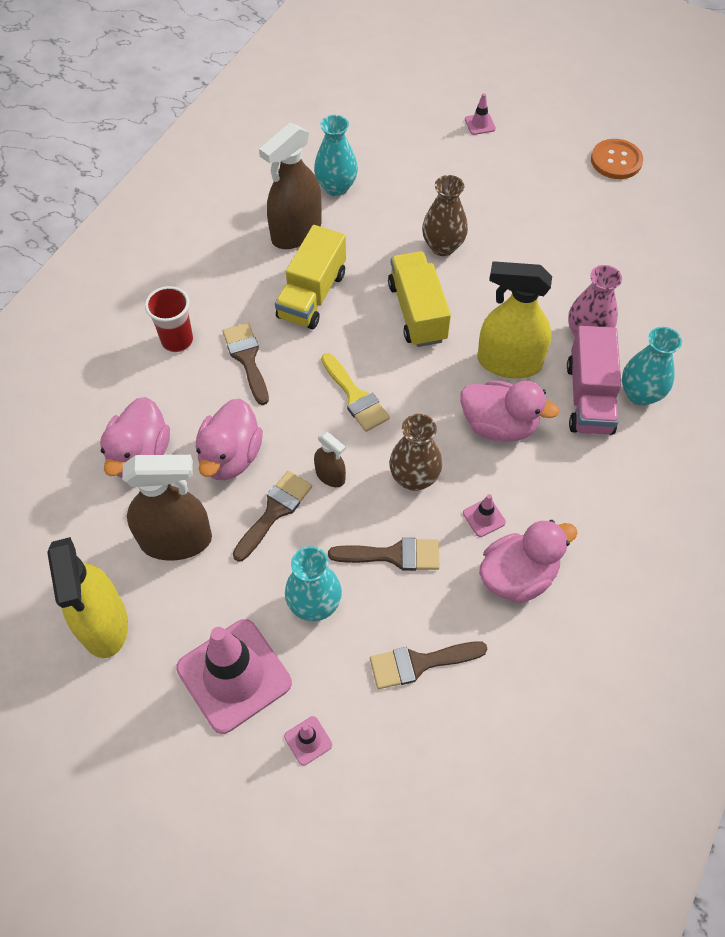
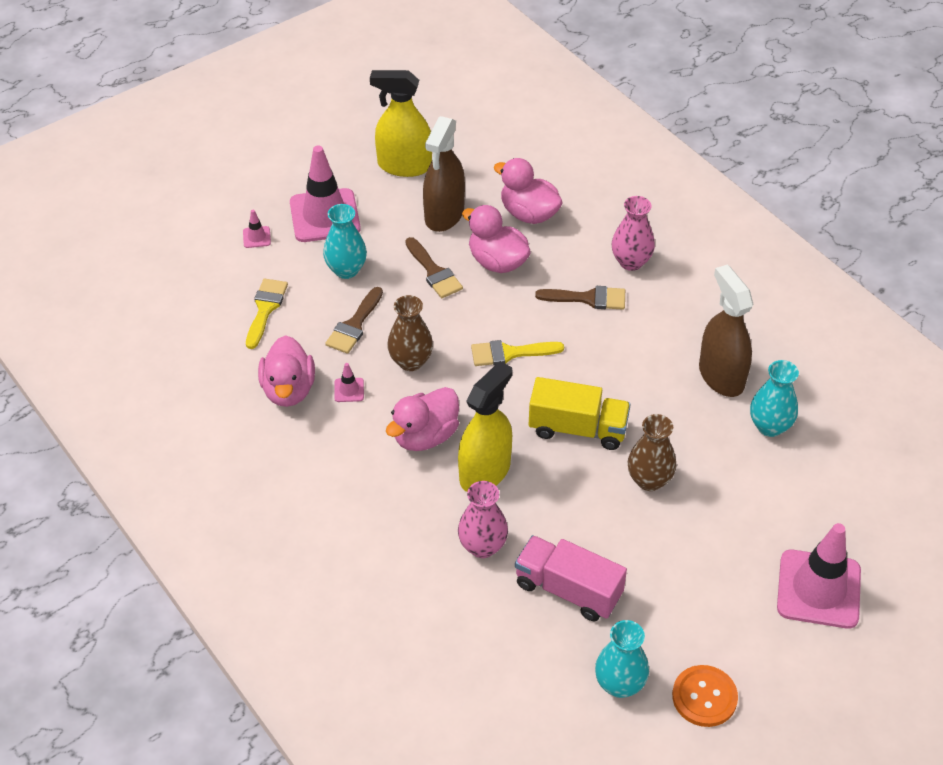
camera: 115 degrees right, 10 degrees down
red cup [145,286,193,352] -> pink vase [612,196,655,271]
yellow truck [275,225,346,330] -> none
brown spray bottle [314,431,346,487] -> none
brown brush [370,641,487,689] -> yellow brush [246,278,288,349]
pink traffic cone [465,93,496,135] -> pink traffic cone [777,523,861,629], size x2.46
pink truck [567,326,621,435] -> pink truck moved to [515,535,627,621]
turquoise vase [622,327,682,406] -> turquoise vase moved to [595,620,649,698]

